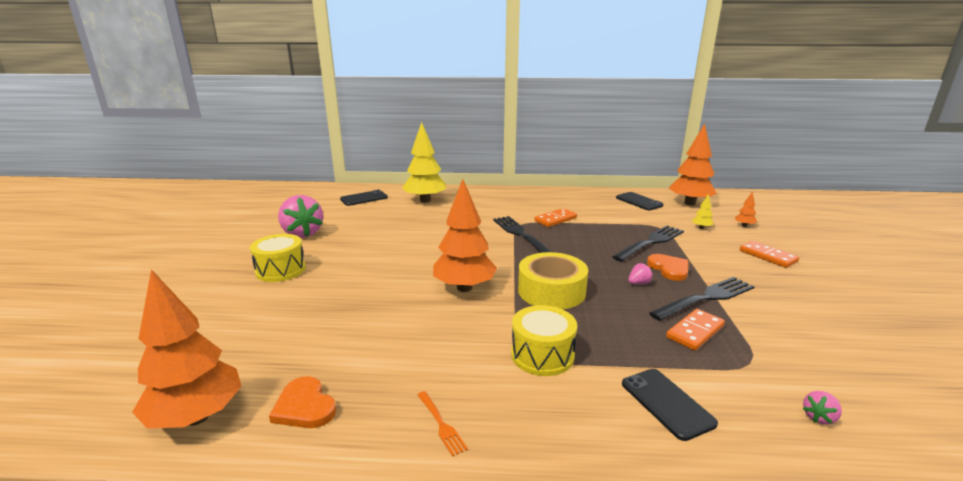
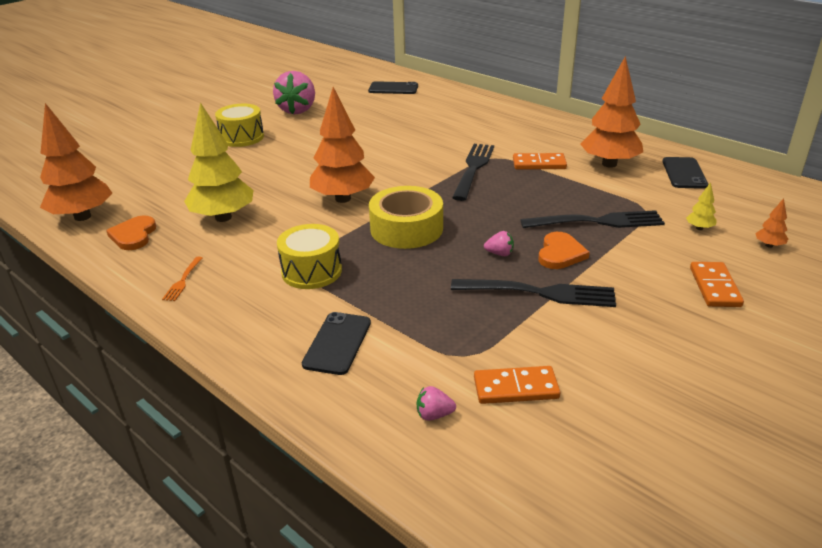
camera: 40 degrees right, 10 degrees up
yellow tree [402,122,446,203] -> yellow tree moved to [184,102,254,222]
orange domino [666,309,725,350] -> orange domino moved to [474,366,561,404]
orange tree [669,124,717,206] -> orange tree moved to [580,56,643,168]

